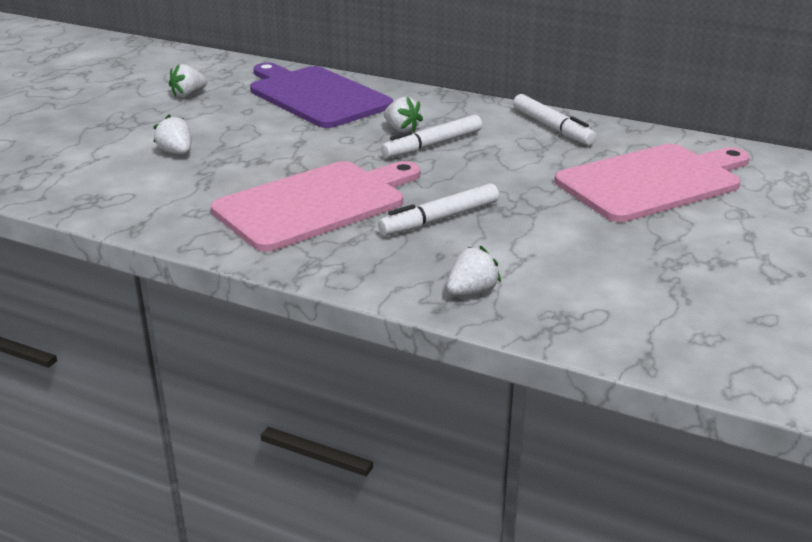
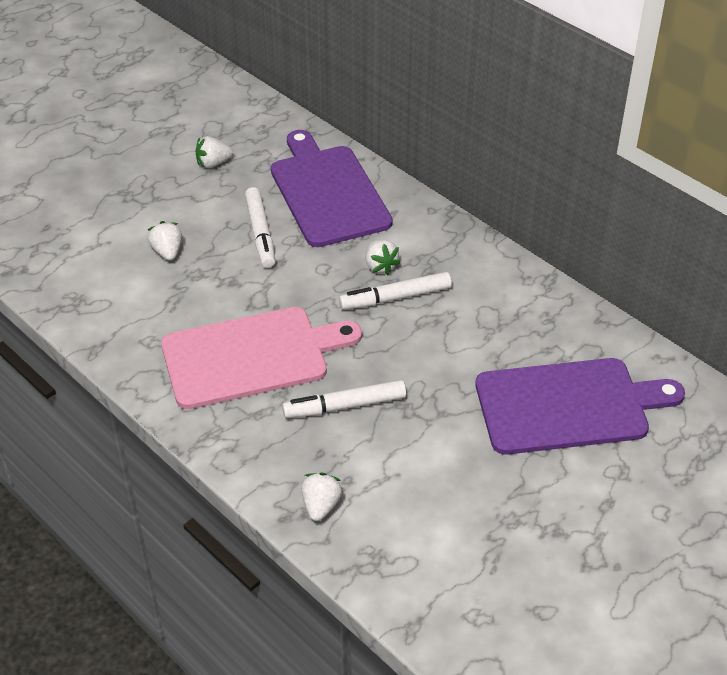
camera: 20 degrees right, 15 degrees up
white strawberry [447,246,501,295] -> white strawberry turned 60 degrees counterclockwise [301,473,342,521]
white marker [513,94,596,145] -> white marker moved to [245,187,275,268]
pink cutting board [554,144,750,222] -> purple cutting board [476,358,685,455]

